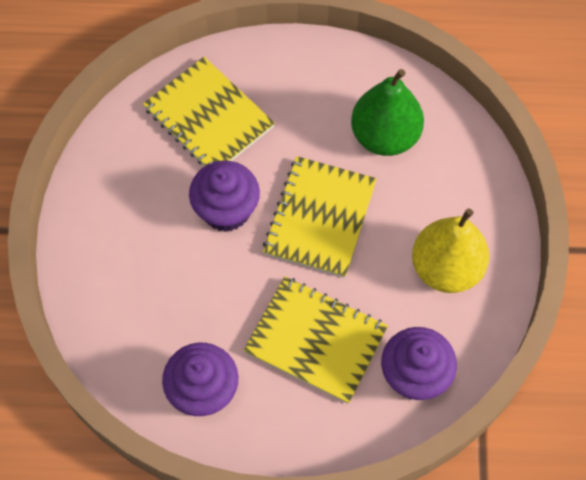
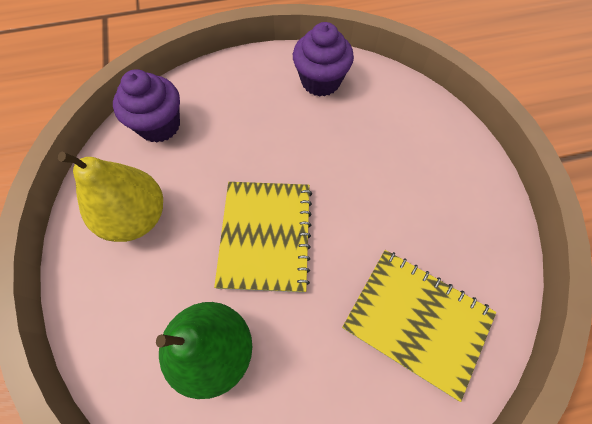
camera: 165 degrees right, 0 degrees up
purple cupcake [189,161,260,232] -> none
yellow notebook [243,276,388,404] -> none

